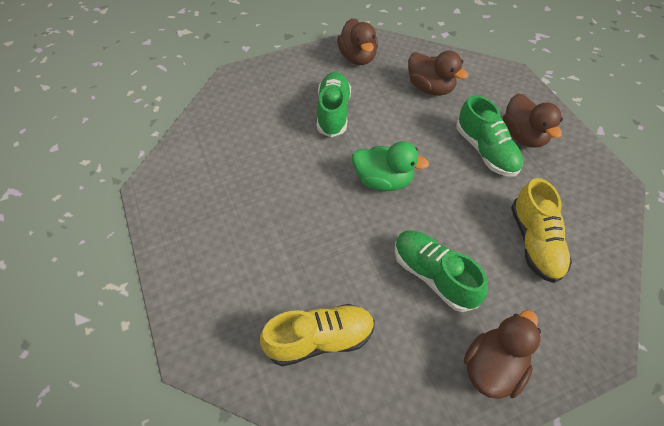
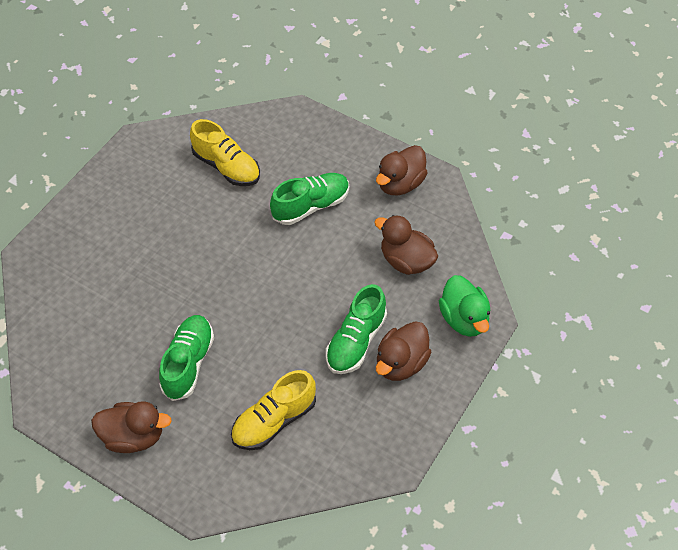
camera: 55 degrees right, 0 degrees up
yellow shoe [260,304,375,366] -> yellow shoe moved to [190,119,260,186]
green duck [352,141,429,191] -> green duck moved to [439,275,490,337]
brown duck [408,51,468,96] -> brown duck turned 120 degrees clockwise [374,215,438,275]

